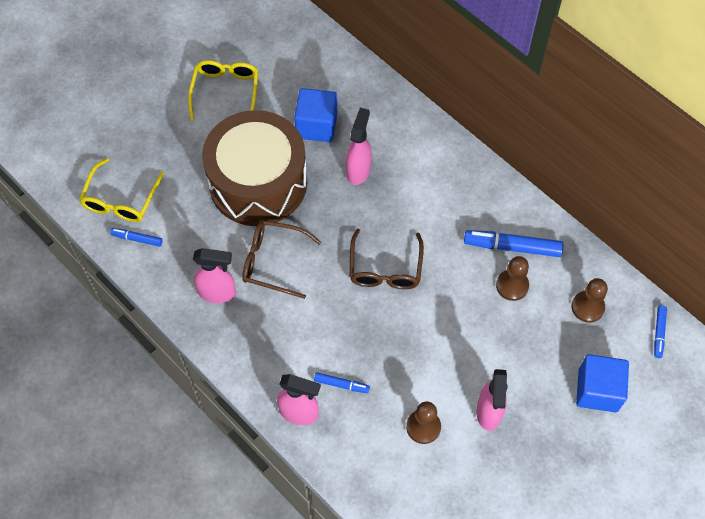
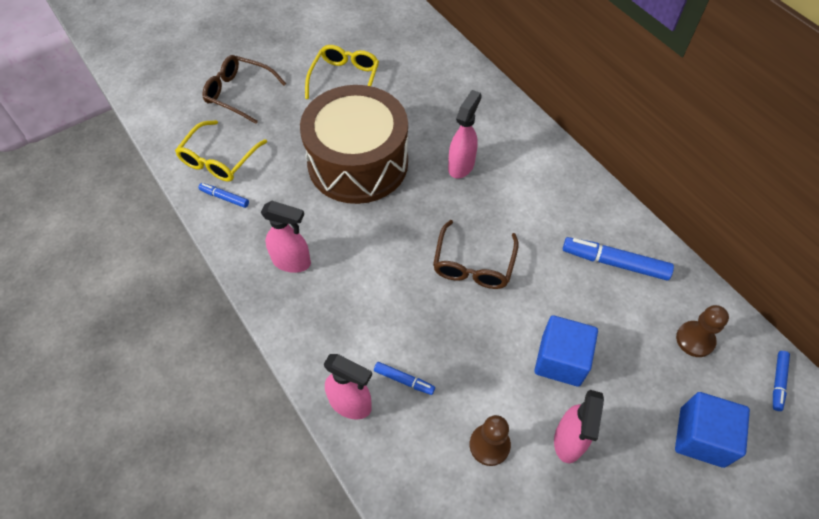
camera: 10 degrees right, 5 degrees down
brown glasses [242,220,321,299] -> brown glasses moved to [203,55,286,124]
blue cube [294,88,337,142] -> blue cube moved to [534,315,598,387]
brown pawn [496,256,529,301] -> none

